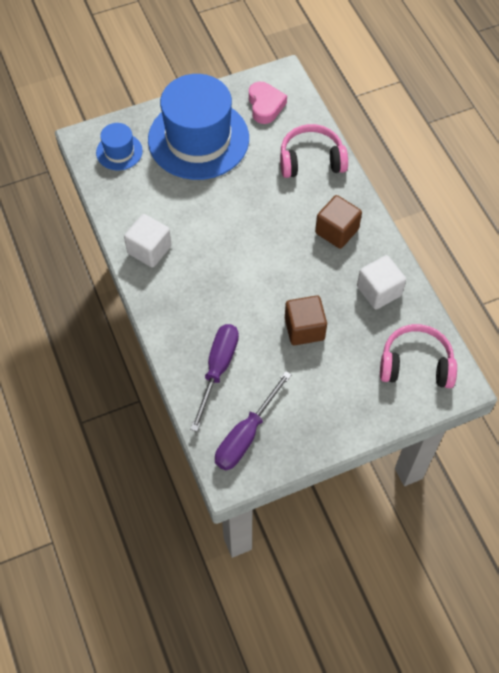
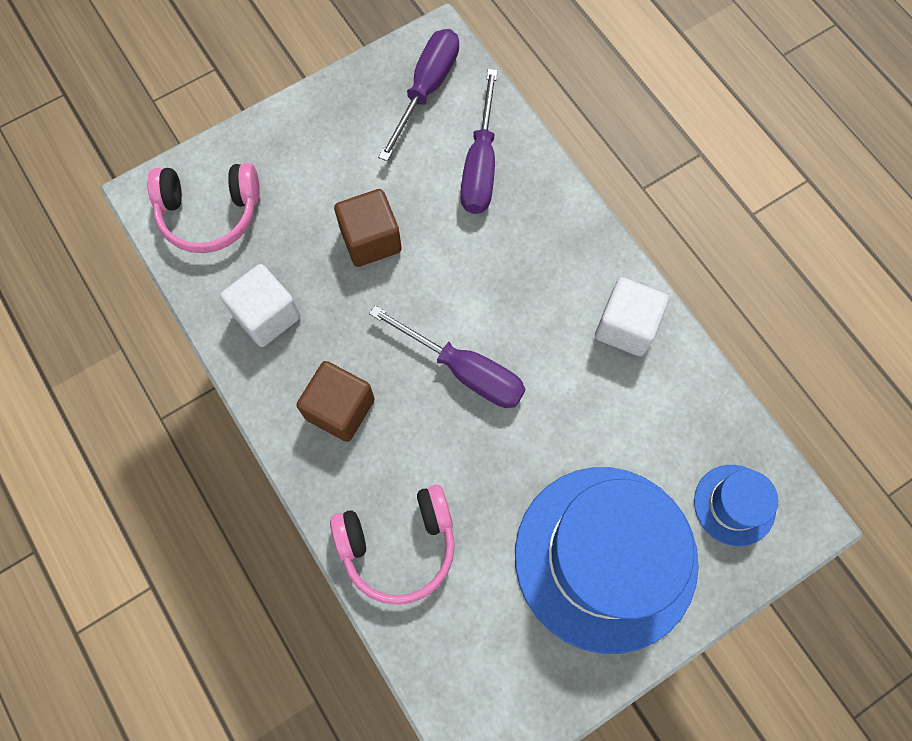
camera: 170 degrees right, 10 degrees up
pink heart [249,82,287,124] -> none
none -> purple screwdriver [369,306,526,408]

